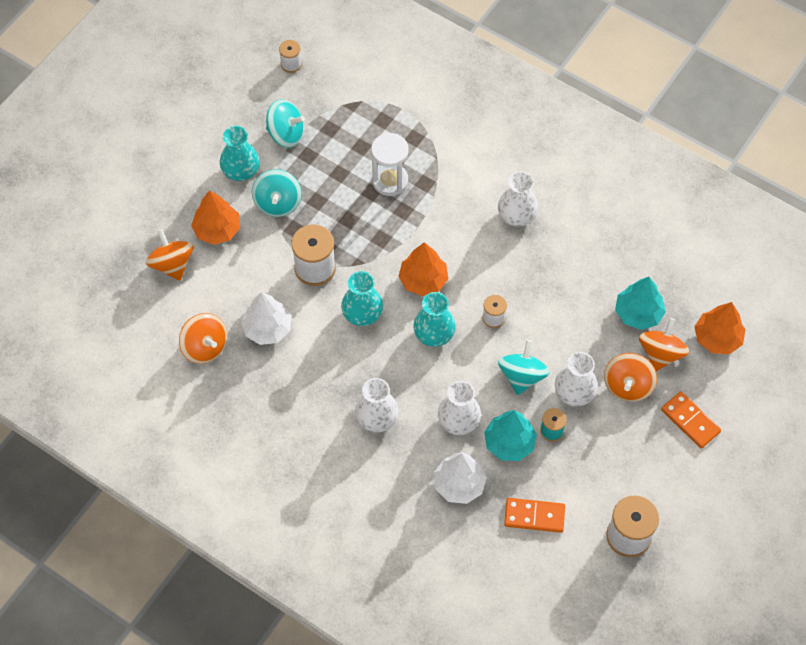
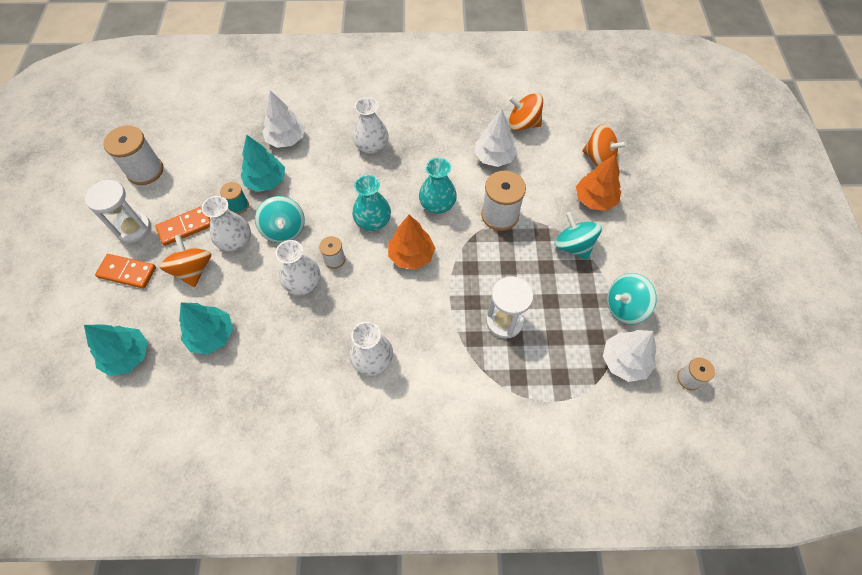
camera: 145 degrees right, 0 degrees up
turquoise vase [220,126,260,181] -> none
white vase [438,381,481,435] -> white vase moved to [275,240,321,295]
orange domino [504,498,565,533] -> orange domino moved to [155,206,210,246]
orange spinning top [639,318,689,371] -> none
orange tree [694,302,745,354] -> turquoise tree [84,324,148,376]
none -> white hourglass [85,180,151,243]
none -> white tree [603,330,656,382]

